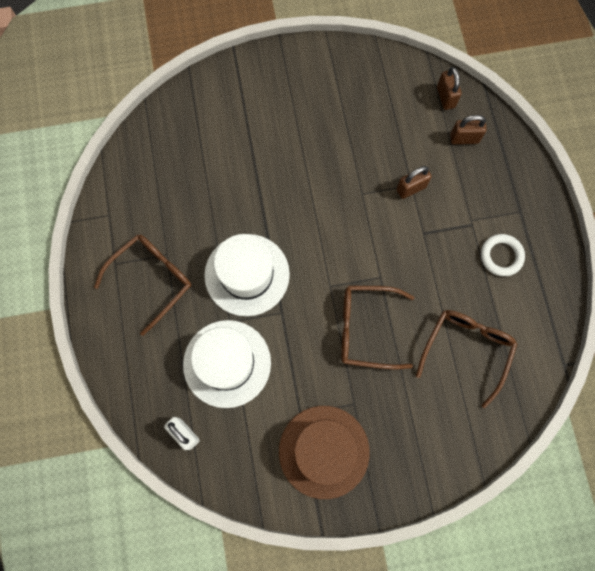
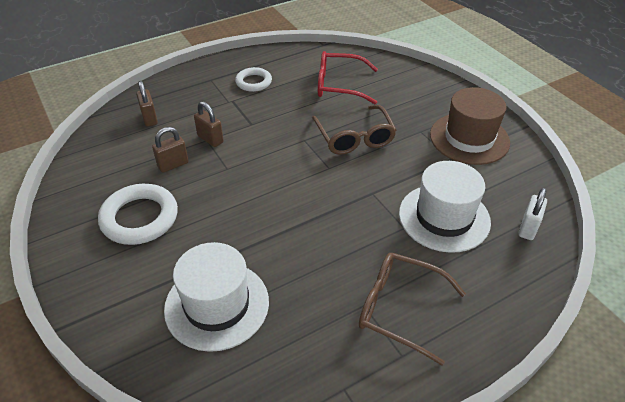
camera: 110 degrees left, 30 degrees down
white hat [204,234,290,316] -> white hat moved to [164,242,269,352]
brown glasses [416,310,517,408] -> red glasses [318,51,378,104]
brown padlock [437,67,462,110] -> brown padlock moved to [152,127,189,172]
none -> white ring [98,184,178,245]

